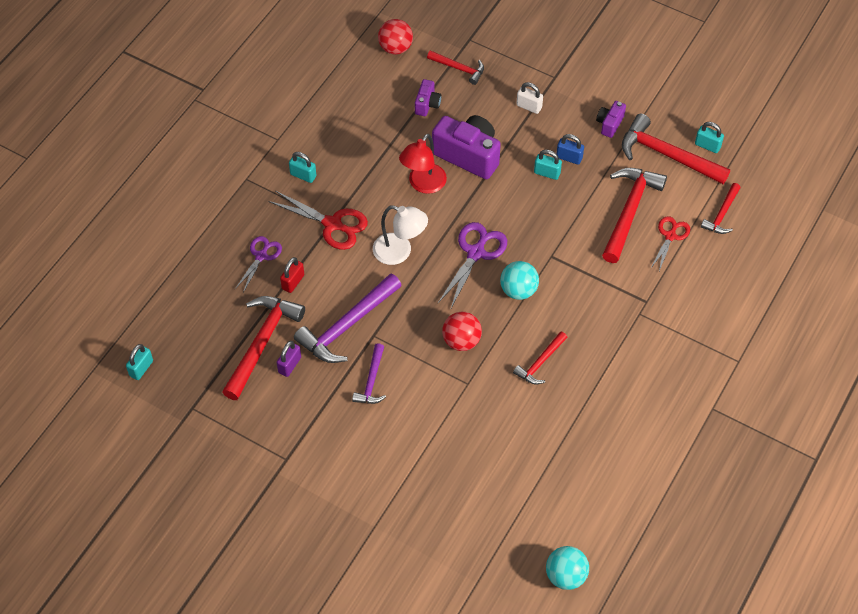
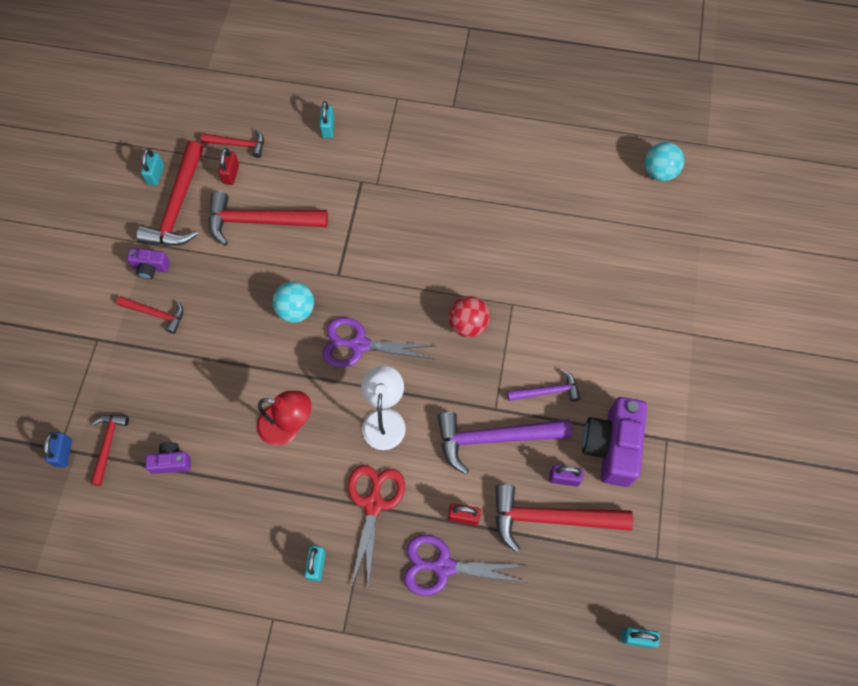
camera: 110 degrees left, 10 degrees up
purple scissors [235,236,282,292] -> purple scissors [404,535,529,596], size x1.54
purple hammer [294,273,402,363] -> purple hammer turned 150 degrees clockwise [437,412,572,475]
red ball [378,19,413,55] -> none
purple camera [432,115,501,179] -> purple camera moved to [582,397,647,487]
turquoise ball [500,261,539,300] -> turquoise ball moved to [273,282,314,323]
red hammer [513,331,568,384] -> red hammer moved to [116,296,183,334]
white padlock [516,82,543,114] -> none
turquoise padlock [534,150,562,180] -> turquoise padlock moved to [319,101,334,138]
blue padlock [557,134,584,165] -> blue padlock moved to [44,432,72,467]
red scissors [650,216,690,271] -> none
none -> red padlock [218,148,239,185]

